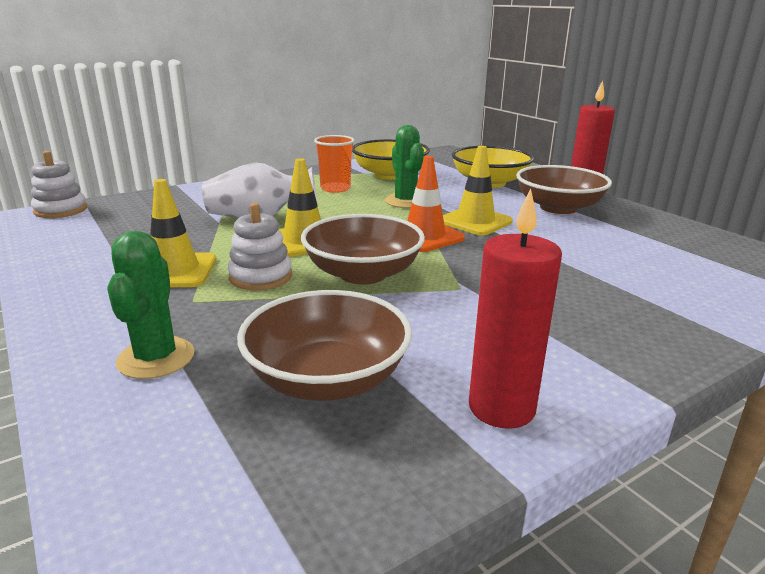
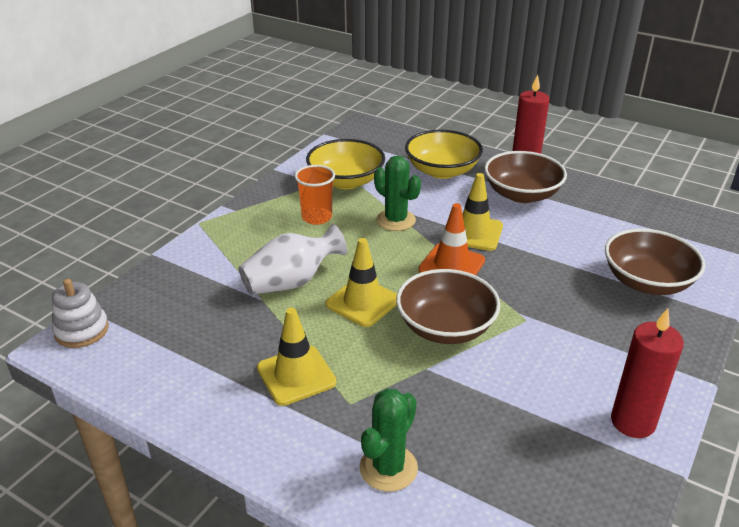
camera: 25 degrees left, 10 degrees up
green cactus [107,231,195,379] -> green cactus turned 60 degrees clockwise [360,388,418,492]
white stacking toy [228,203,292,290] -> none
brown bowl [237,290,412,401] -> brown bowl moved to [605,229,705,295]

